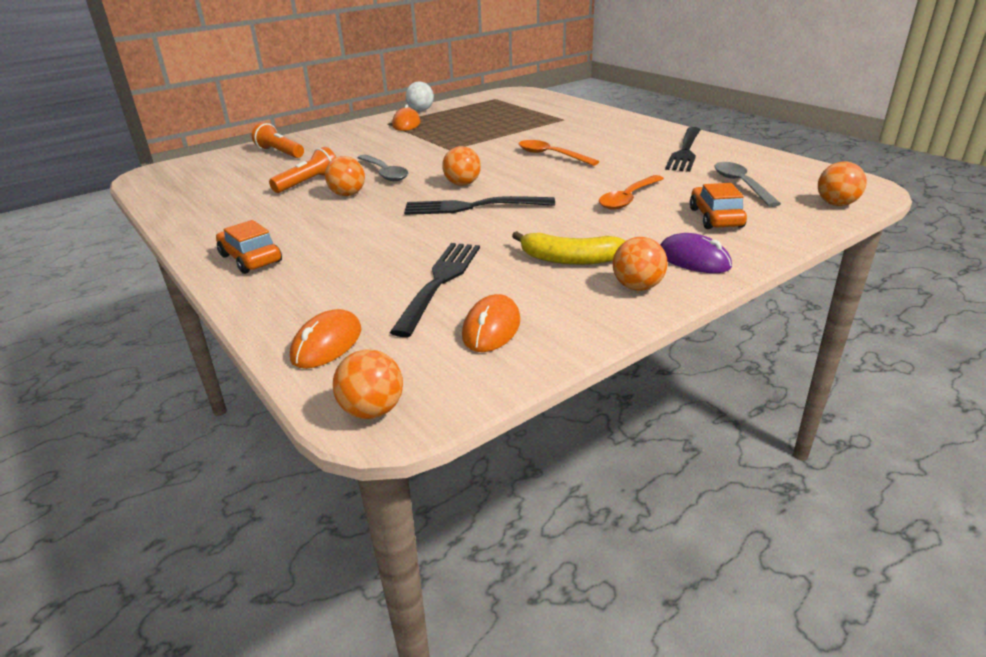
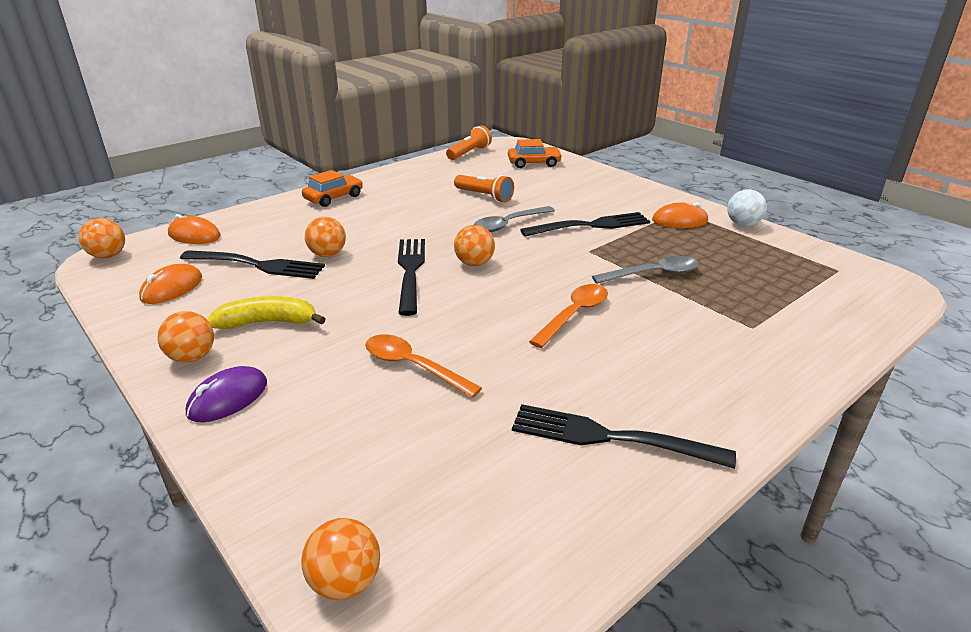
camera: 85 degrees right, 0 degrees up
orange flashlight [252,123,304,158] -> orange flashlight moved to [446,125,492,160]
orange ball [325,156,365,196] -> orange ball moved to [305,217,346,257]
orange mouse [462,294,520,352] -> orange mouse turned 75 degrees counterclockwise [139,264,202,304]
yellow banana [512,231,626,265] -> yellow banana turned 75 degrees clockwise [208,296,326,329]
orange car [690,183,747,229] -> orange car moved to [508,139,562,168]
grey spoon [714,162,781,207] -> grey spoon moved to [592,256,699,284]
none -> black fork [520,212,650,236]

